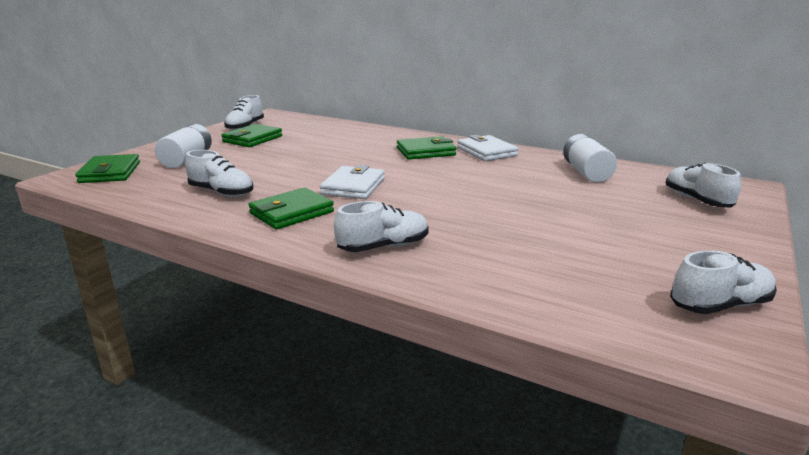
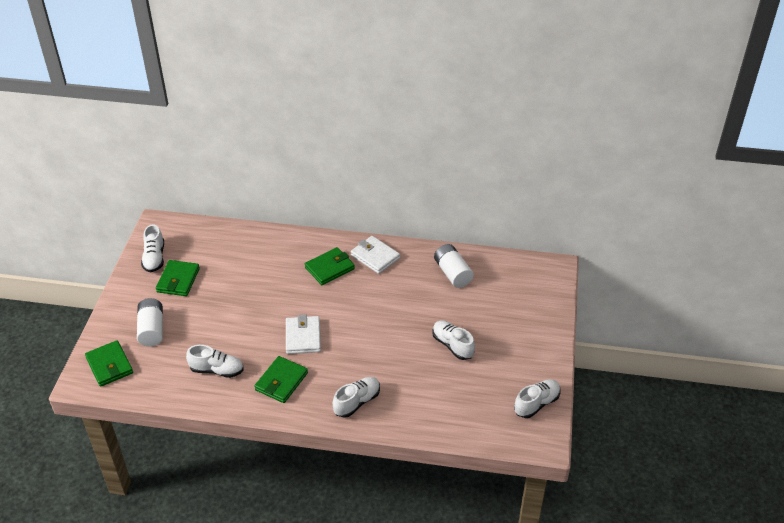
camera: 20 degrees left, 20 degrees up
white shoe [665,163,741,208] -> white shoe moved to [432,320,475,360]

